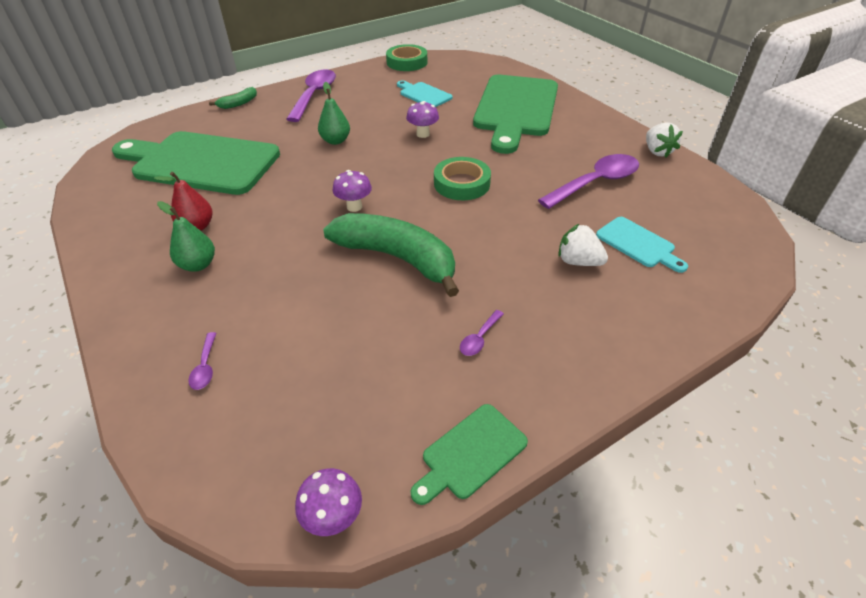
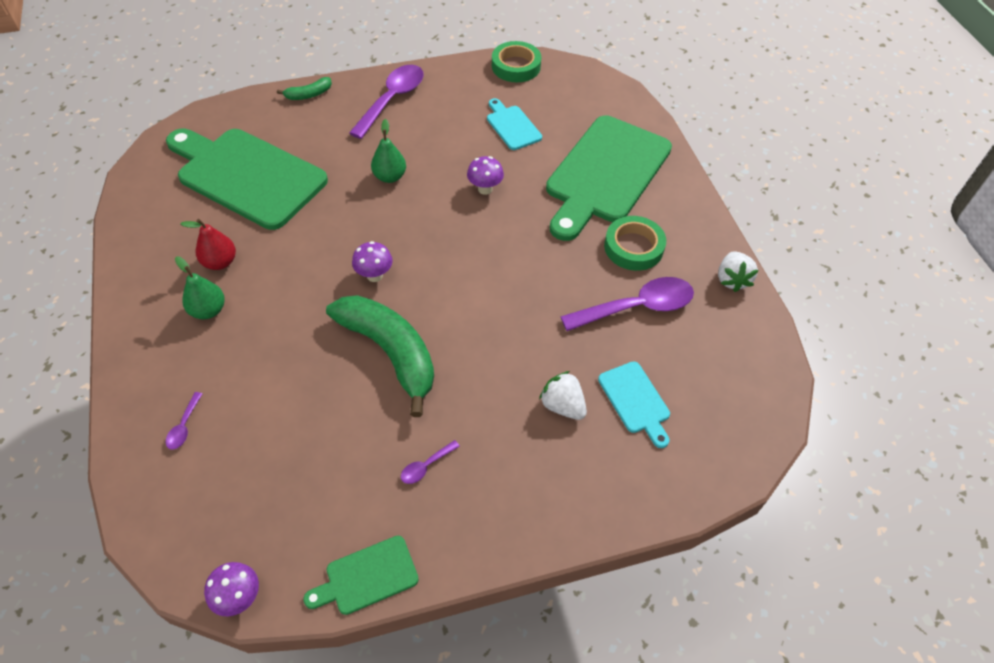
camera: 15 degrees right, 10 degrees up
green tape [434,157,491,200] -> green tape moved to [604,216,666,271]

